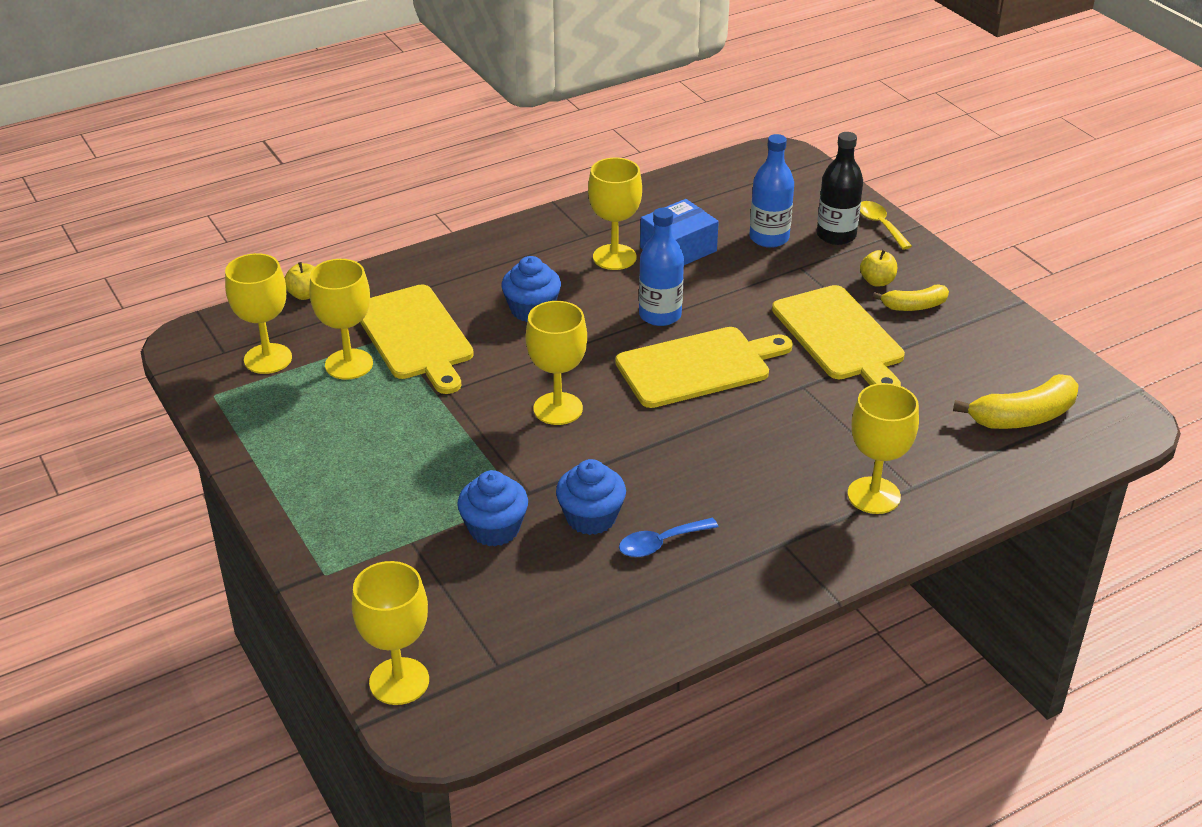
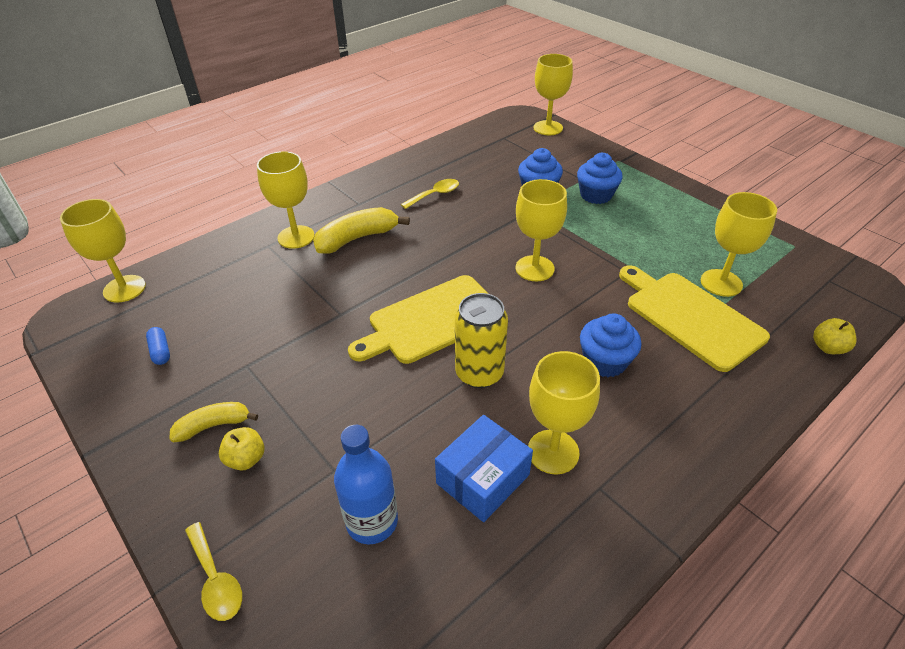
camera: 170 degrees right, 5 degrees up
yellow goblet [225,253,292,374] -> yellow goblet moved to [60,199,146,303]
blue cupcake [556,459,626,535] -> blue cupcake moved to [577,153,623,204]
blue spoon [619,518,718,557] -> yellow spoon [401,179,459,209]
blue bottle [639,208,684,326] -> yellow can [455,293,508,388]
yellow cutting board [772,285,905,386] -> none
black bottle [817,132,863,245] -> none
yellow banana [953,374,1079,429] -> yellow banana moved to [313,207,410,254]
none -> blue capsule [146,327,170,365]

